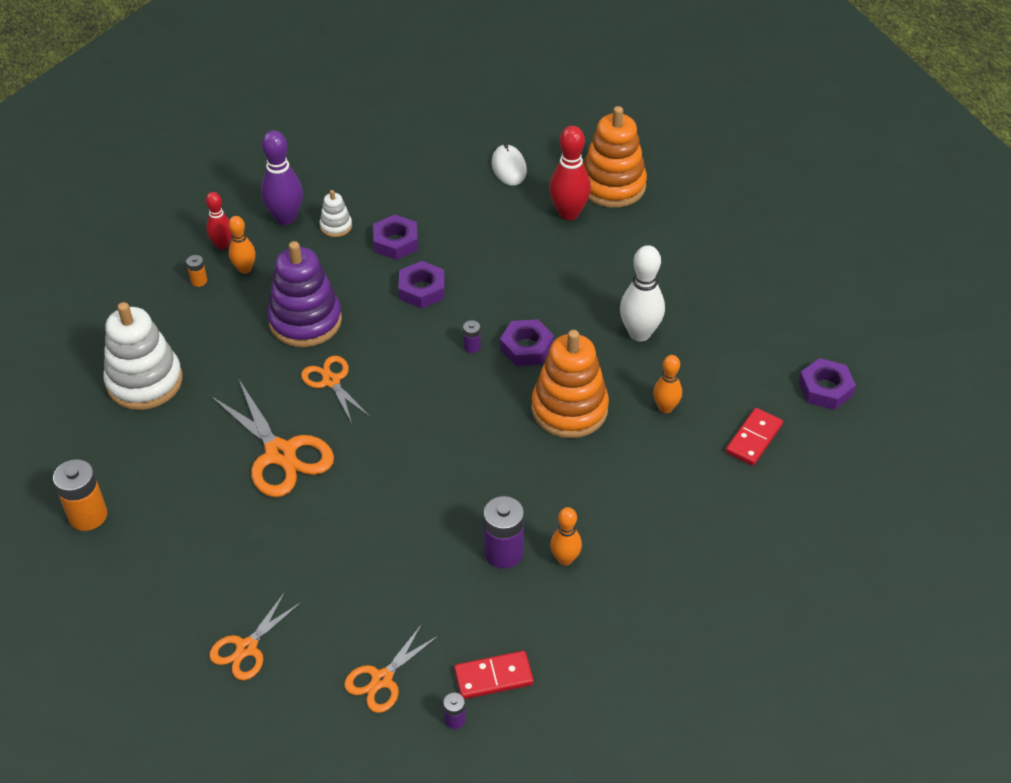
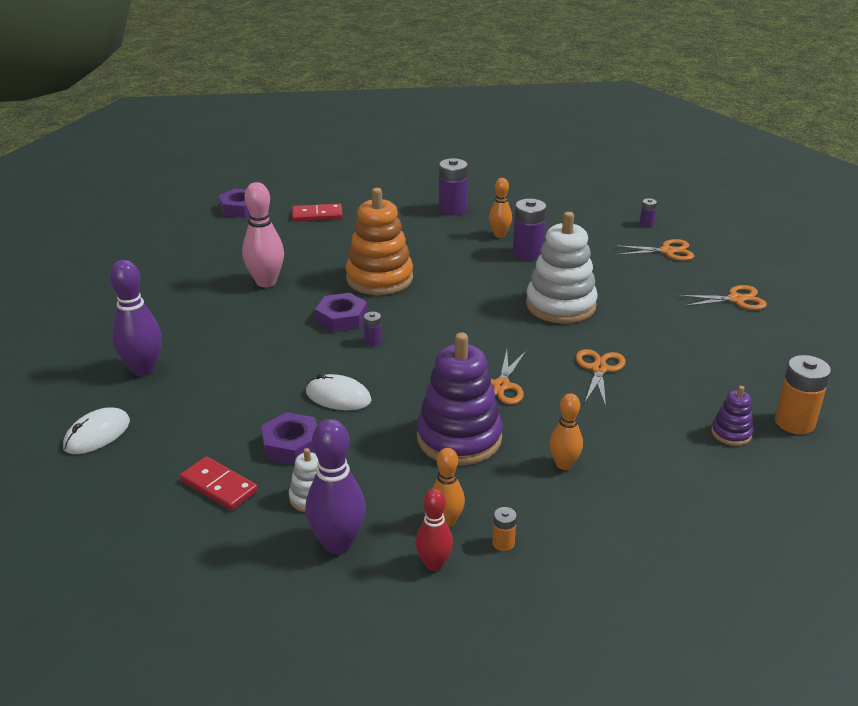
camera: 130 degrees left, 15 degrees down
white stacking toy [103,302,183,410] -> white stacking toy moved to [526,212,598,324]
orange scissors [210,380,334,497] -> orange scissors [576,349,625,407], size x0.60
purple nut [398,261,445,309] -> white mouse [306,374,372,410]
red domino [454,651,534,699] -> red domino moved to [180,456,258,511]
red bowling pin [549,126,591,220] -> purple bowling pin [110,260,162,376]
orange stacking toy [584,106,647,208] -> none
white bowling pin [620,245,665,342] -> pink bowling pin [242,182,284,287]
orange bowling pin [653,355,682,413] -> orange bowling pin moved to [549,393,583,470]
none -> purple battery [439,158,468,216]
none -> purple stacking toy [711,386,753,446]

